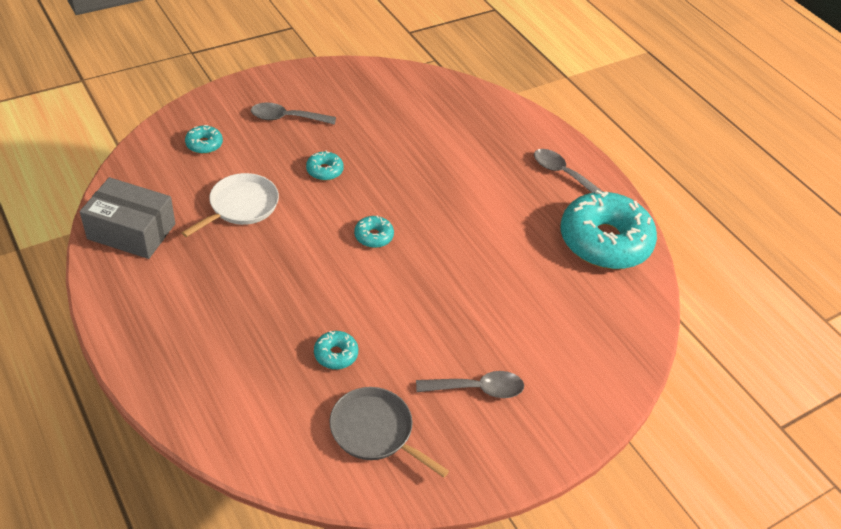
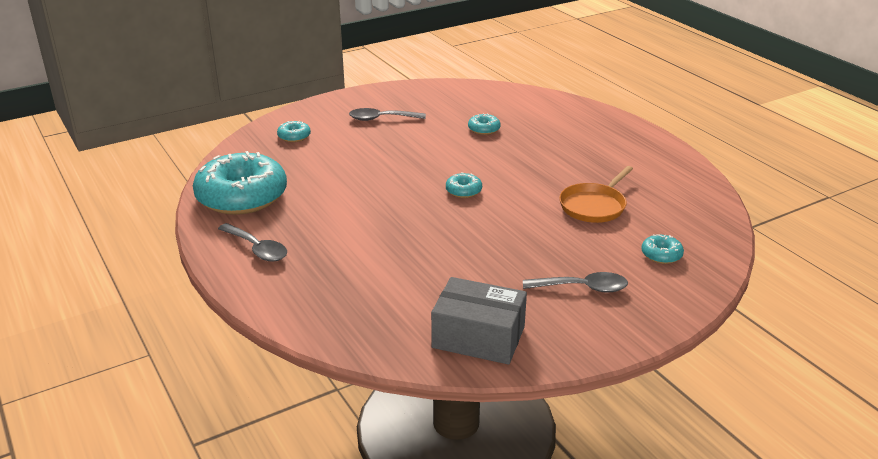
camera: 175 degrees left, 15 degrees down
grey box [80,177,175,259] -> grey box moved to [431,277,527,365]
white pan [181,173,279,237] -> orange pan [559,166,633,223]
turquoise donut [306,151,344,181] -> turquoise donut moved to [277,121,311,142]
grey pan [330,387,449,478] -> none

